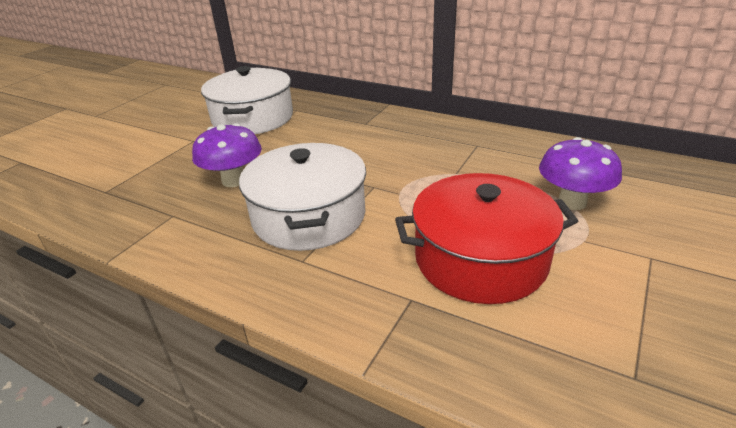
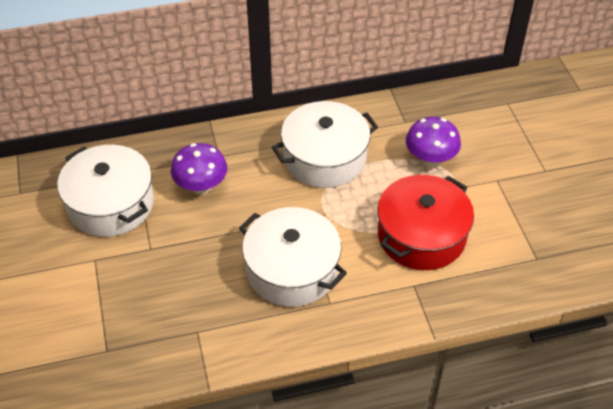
camera: 45 degrees left, 15 degrees up
purple mushroom [192,123,262,187] -> purple mushroom moved to [171,143,227,195]
none -> white pot [272,101,378,188]

